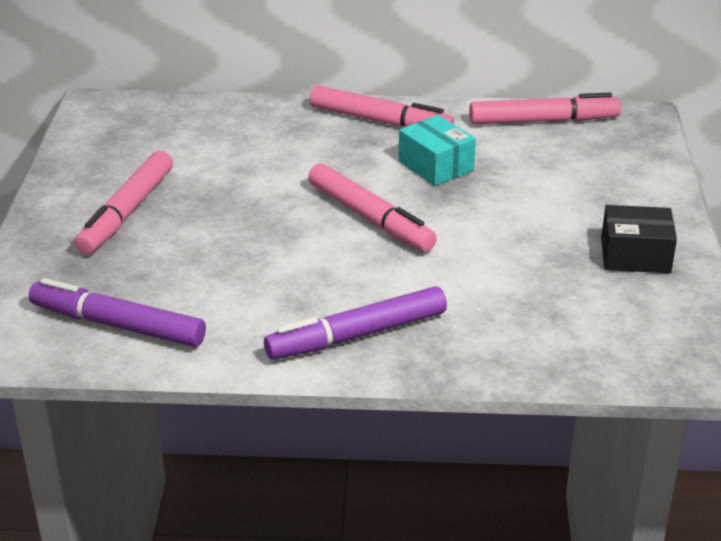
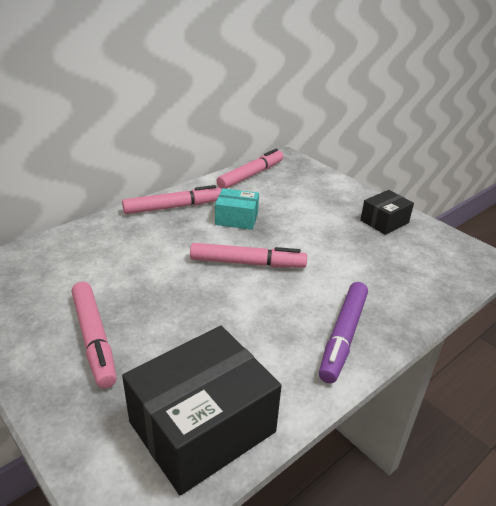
camera: 45 degrees left, 0 degrees up
purple marker [29,278,206,347] -> black box [122,326,282,495]

